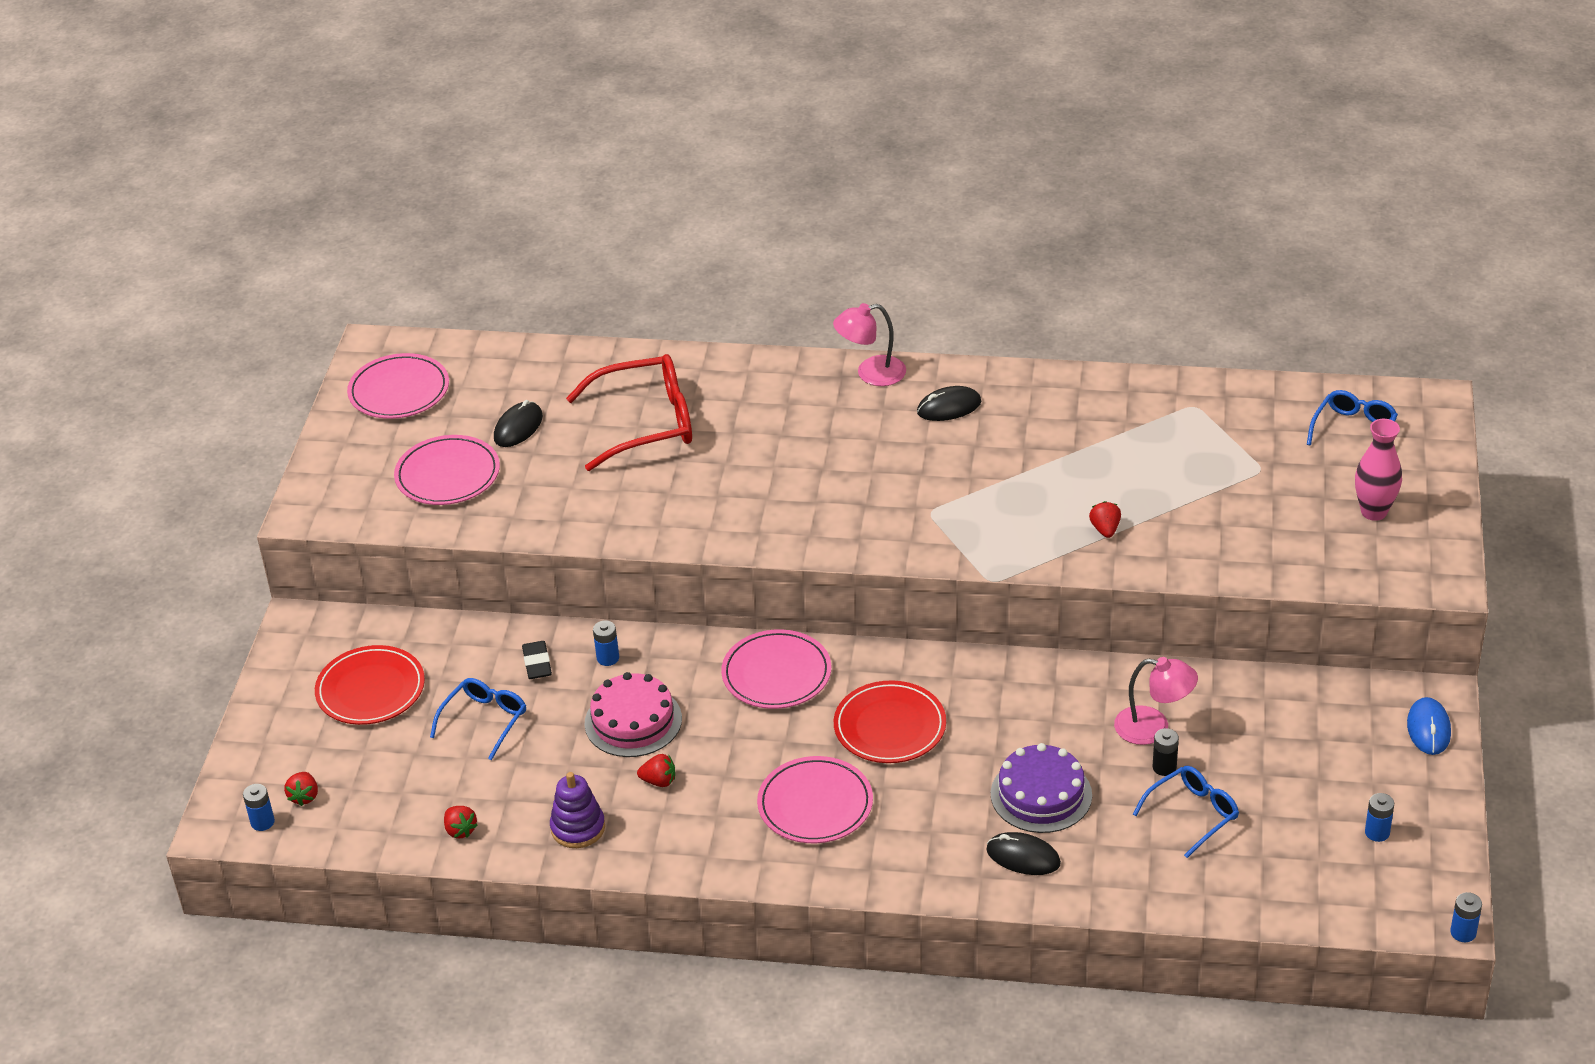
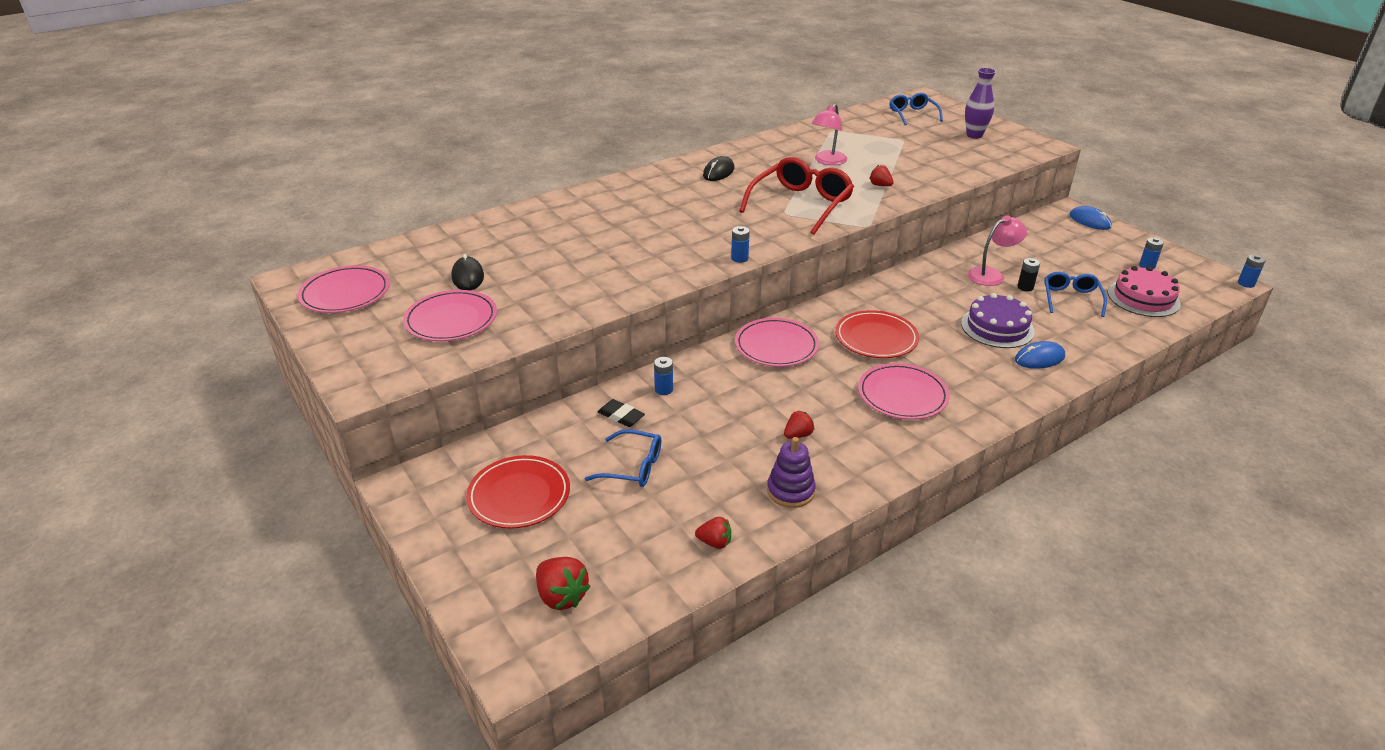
camera: 45 degrees left, 5 degrees down
blue battery [243,784,275,831] -> blue battery moved to [731,226,750,263]
red strawberry [284,772,318,806] -> red strawberry [536,557,591,610], size x1.58
blue glasses [430,678,526,760] -> blue glasses turned 120 degrees clockwise [584,429,661,487]
red glasses [566,354,692,471] -> red glasses moved to [739,157,854,235]
pink cake [584,672,682,757] -> pink cake moved to [1108,266,1181,317]
pink lamp [833,303,906,386] -> pink lamp moved to [811,104,847,165]
black mouse [986,832,1061,875] -> blue mouse [1015,341,1065,369]
pink vase [1355,419,1402,521] -> purple vase [965,68,996,139]

